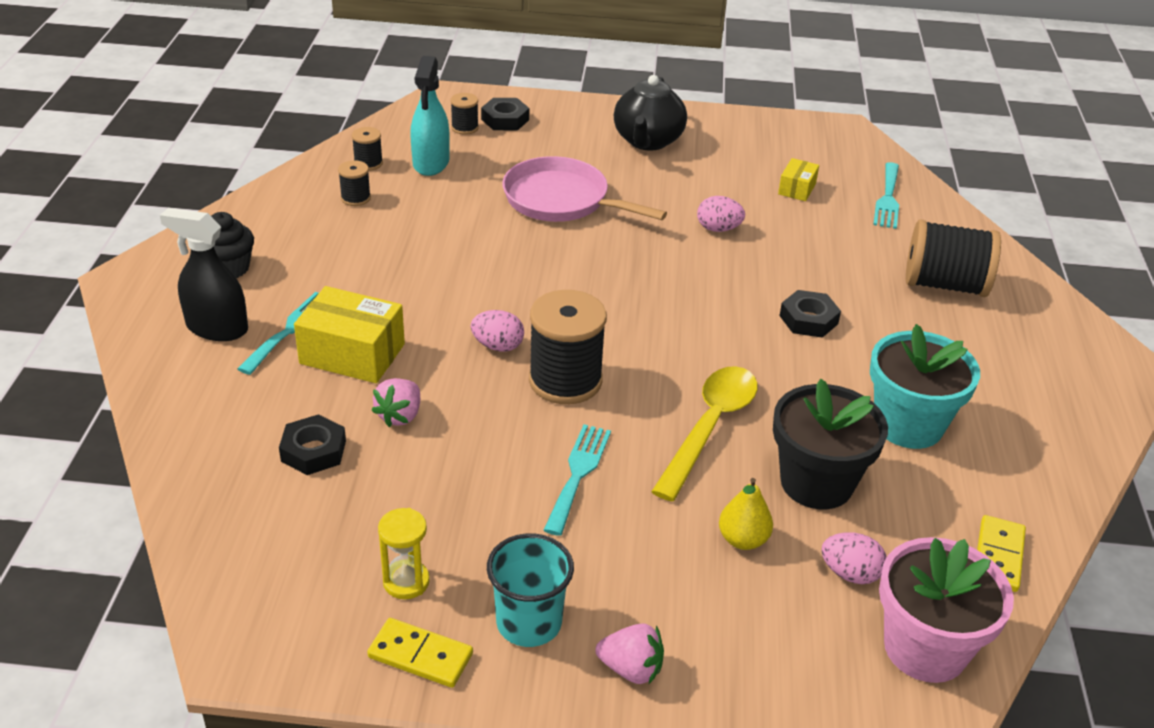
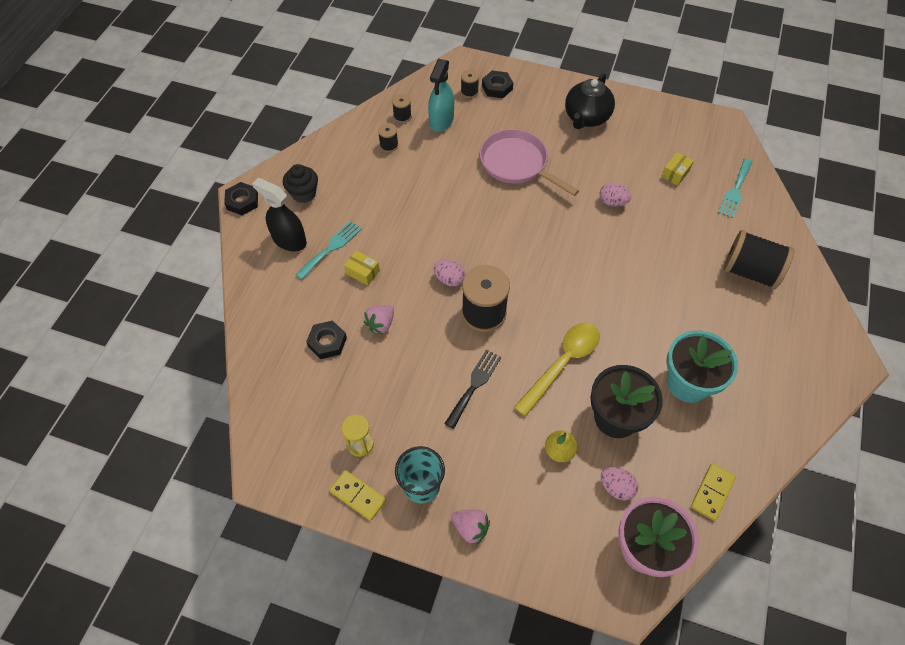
camera: 15 degrees right, 20 degrees up
yellow box [294,286,405,383] -> yellow box [344,250,380,286], size x0.53
turquoise fork [544,424,611,536] -> black fork [444,349,502,429]
black nut [780,290,841,338] -> black nut moved to [224,182,258,215]

